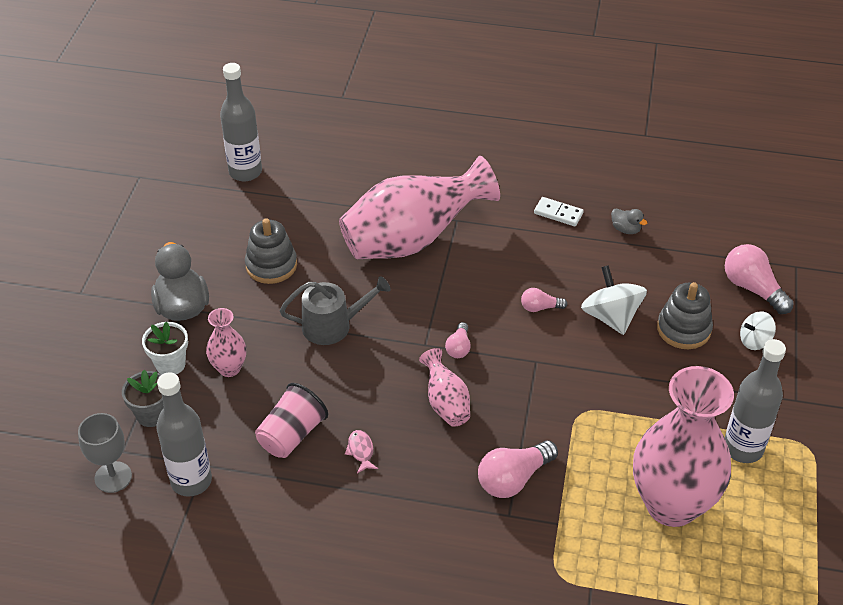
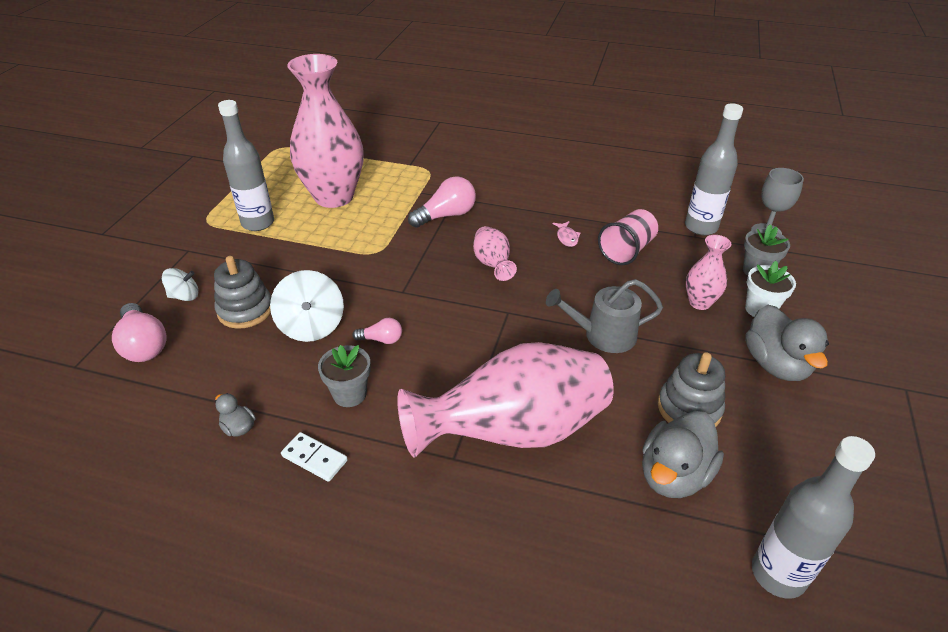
camera: 175 degrees left, 5 degrees down
pink light bulb [445,322,471,358] -> none
none -> grey flower pot [318,345,371,407]
none -> grey duck [642,411,724,498]

